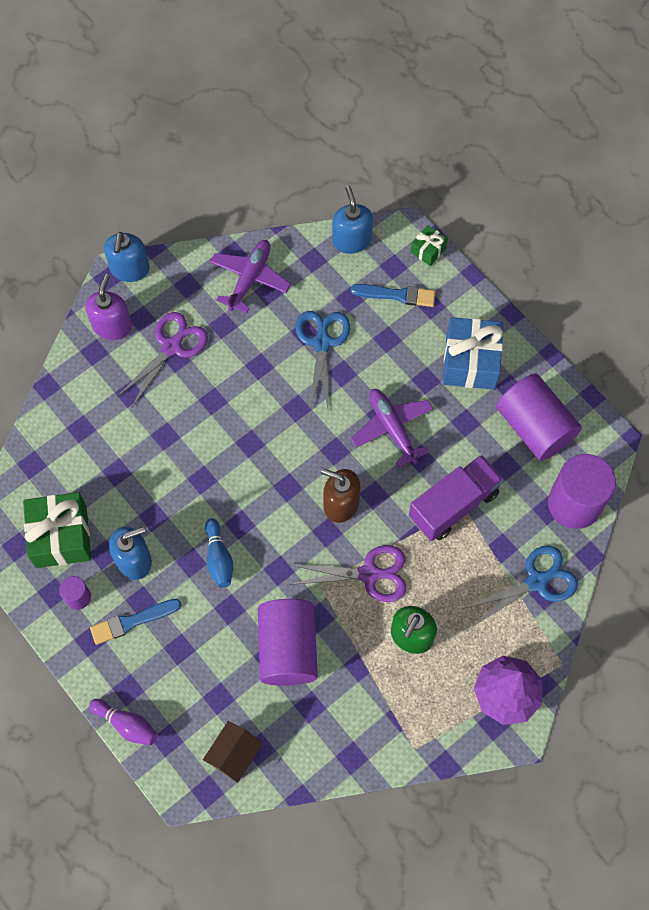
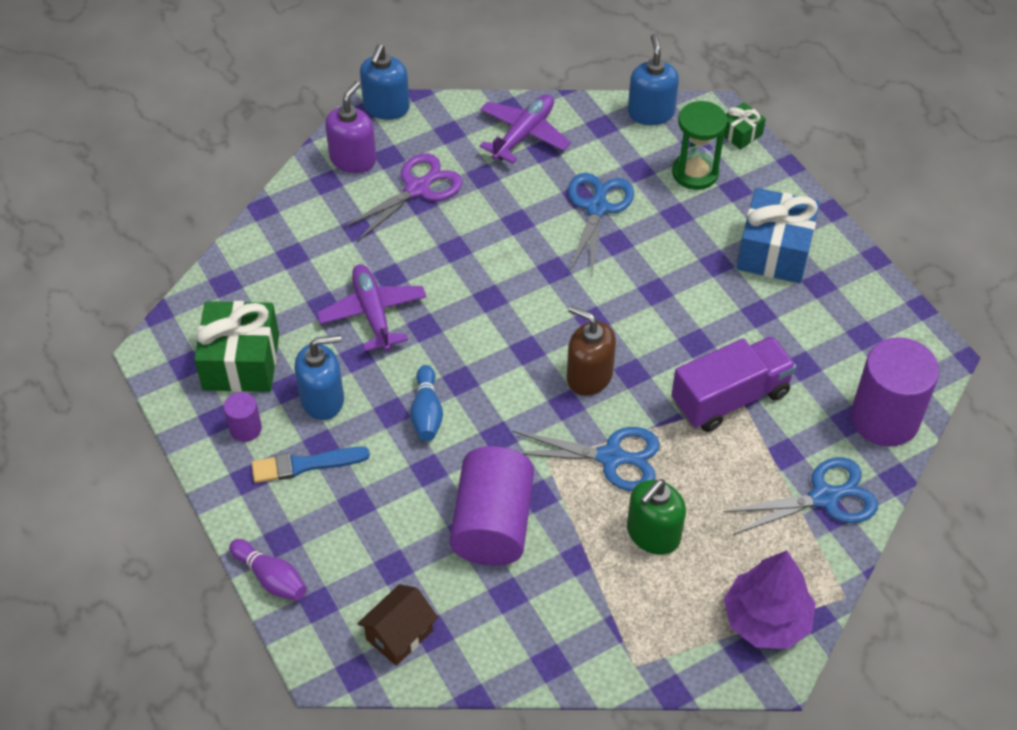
camera: 10 degrees right, 15 degrees down
purple scissors [289,545,407,602] -> blue scissors [512,427,660,491]
blue brush [351,284,436,307] -> green hourglass [672,101,727,190]
purple plane [351,389,433,468] -> purple plane moved to [317,264,427,351]
purple cylinder [496,374,582,461] -> none

